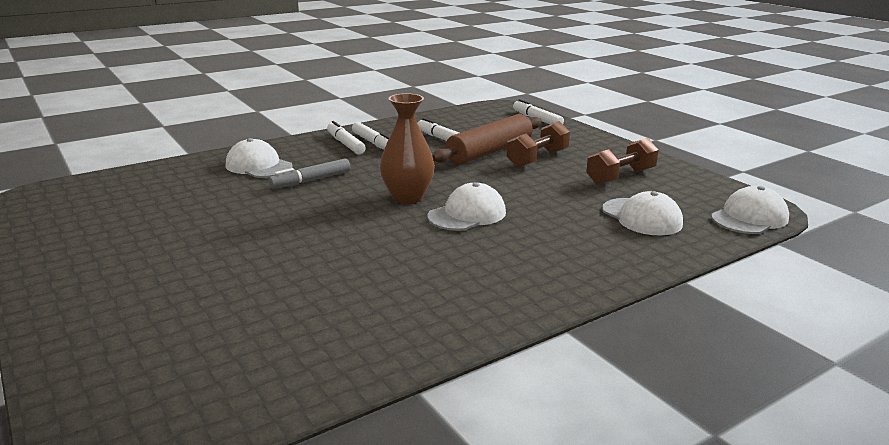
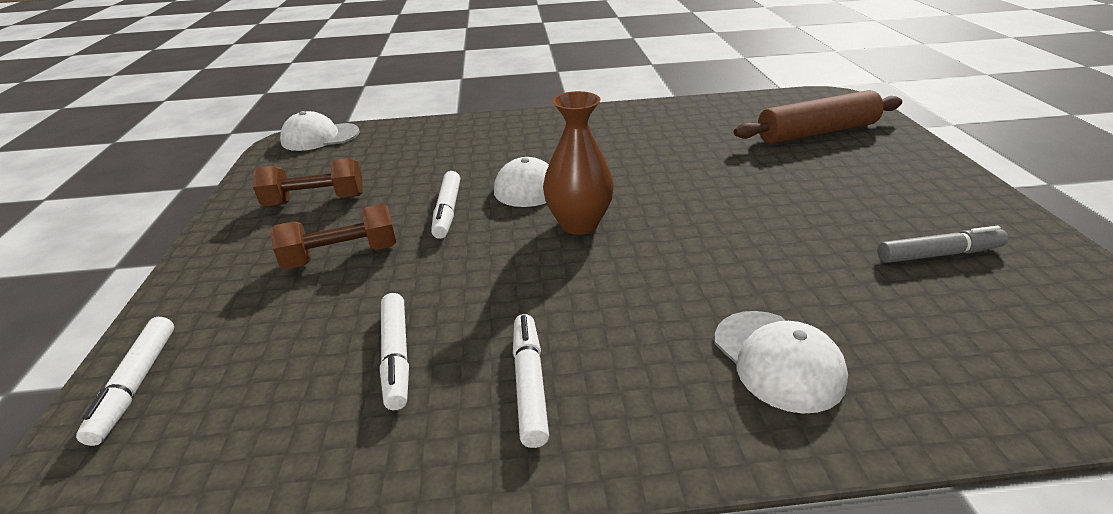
camera: 150 degrees left, 10 degrees up
grey marker [269,158,350,189] -> grey marker moved to [877,226,1008,263]
white marker [327,121,366,154] -> white marker moved to [431,171,460,239]
brown rolling pin [432,114,542,165] -> brown rolling pin moved to [734,90,902,144]
white cap [602,191,683,235] -> none

